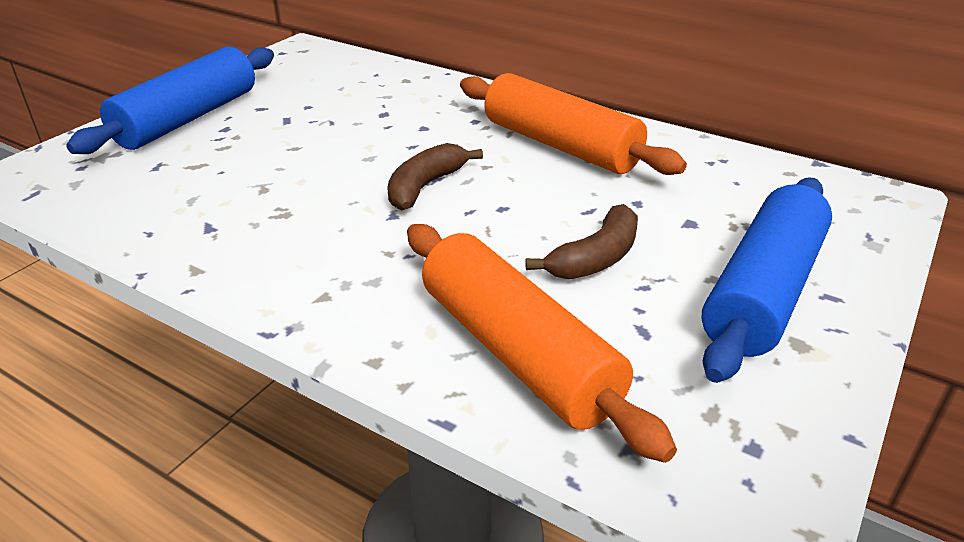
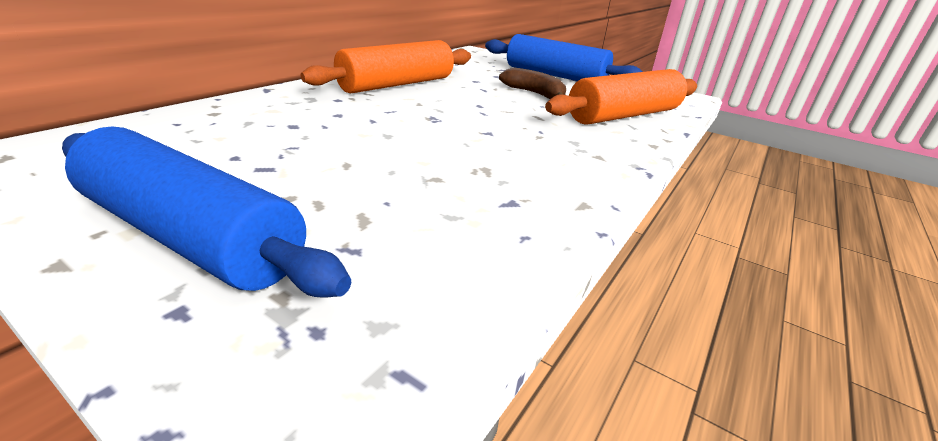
camera: 90 degrees left, 5 degrees down
brown banana [387,143,483,210] -> none

